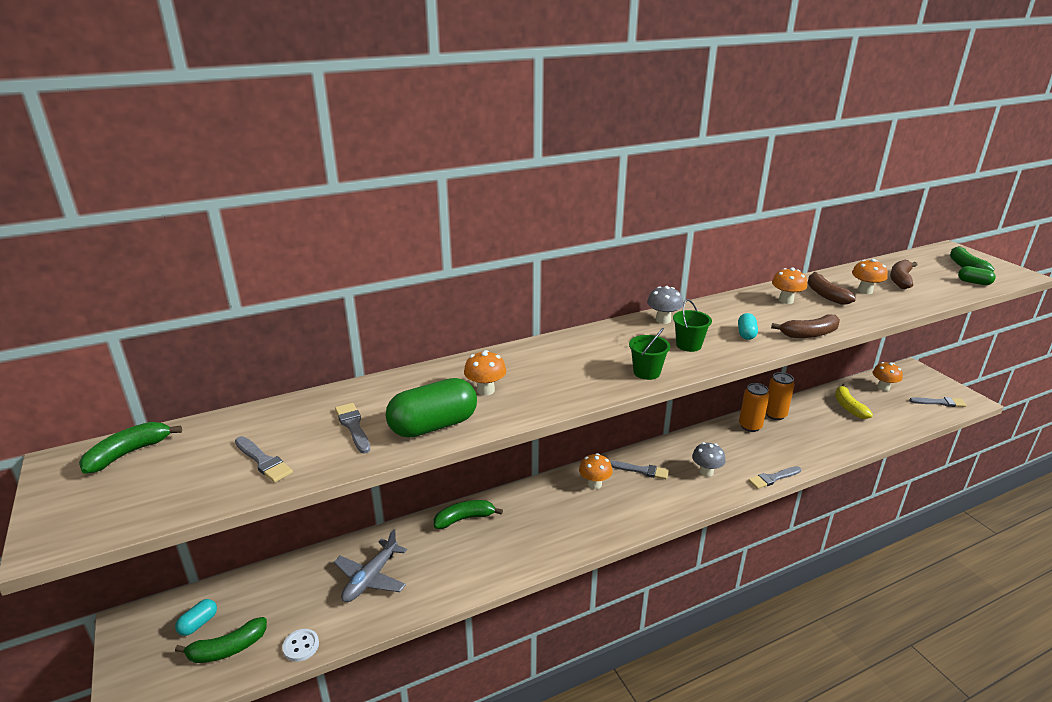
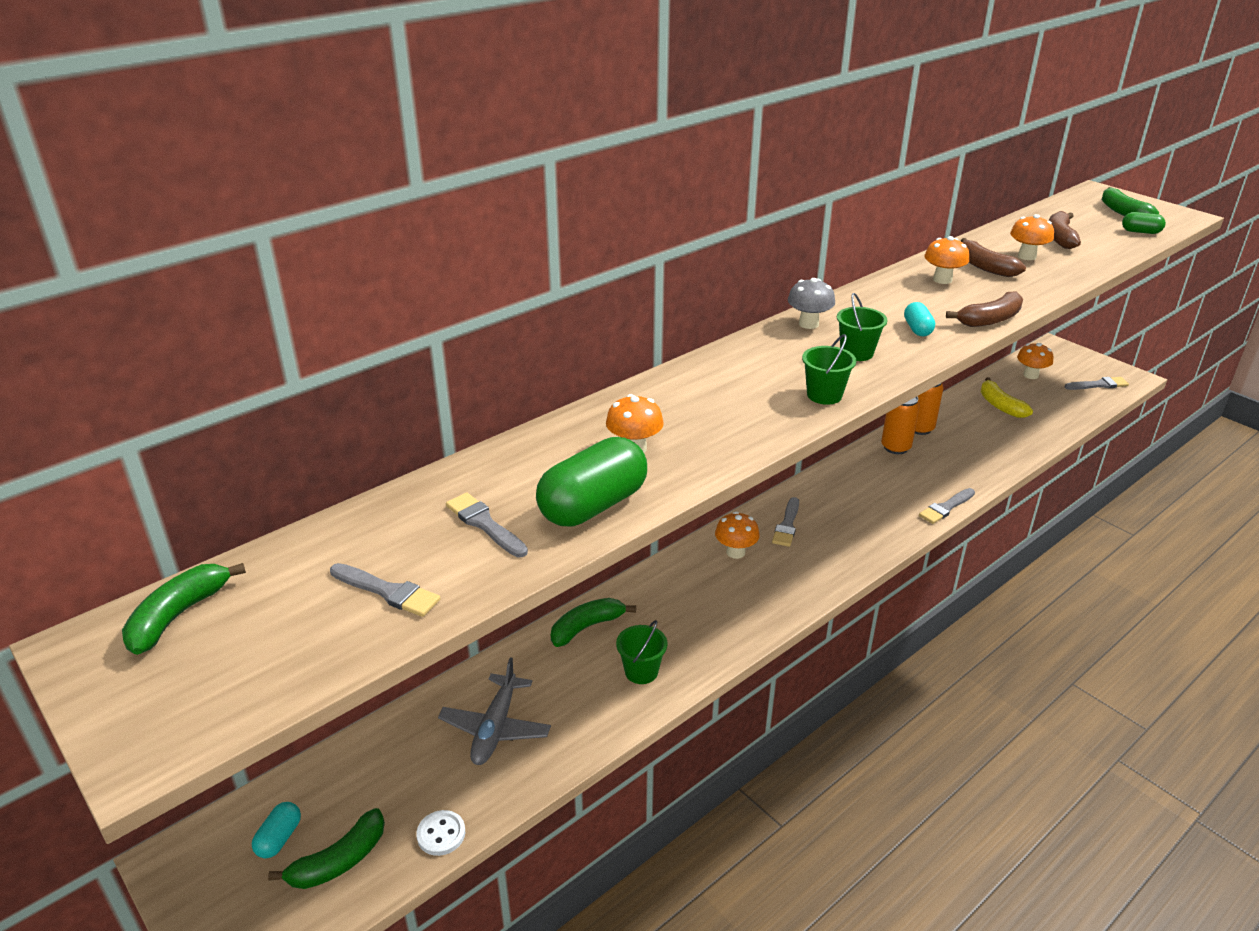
camera: 15 degrees left, 5 degrees up
grey brush [610,461,669,480] -> grey brush turned 105 degrees clockwise [772,497,799,547]
grey mushroom [692,442,726,477] -> none
none -> green bucket [616,620,667,684]

